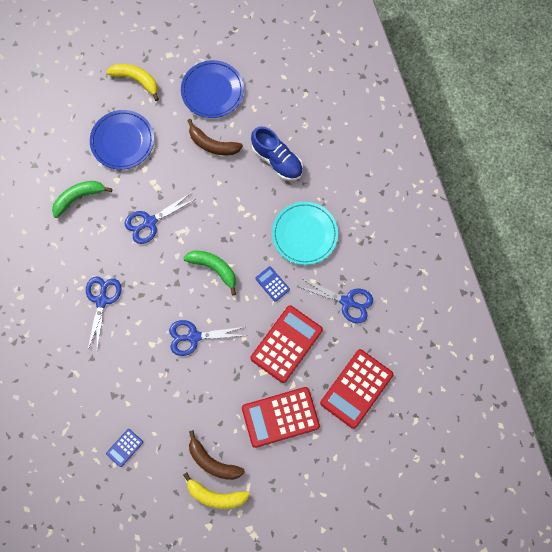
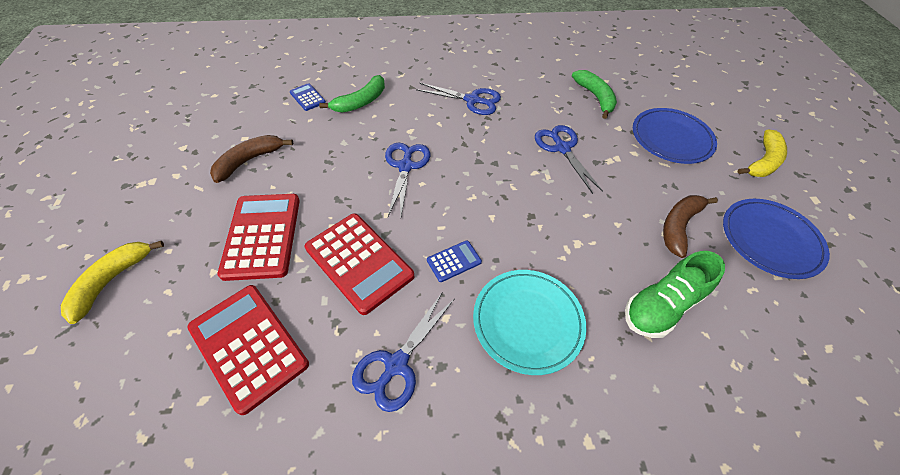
camera: 100 degrees right, 20 degrees down
green banana [183,250,236,295] -> green banana moved to [319,75,385,113]
yellow banana [183,473,250,509] -> yellow banana moved to [61,241,164,324]
blue shoe [251,126,303,181] -> green shoe [625,251,725,338]

